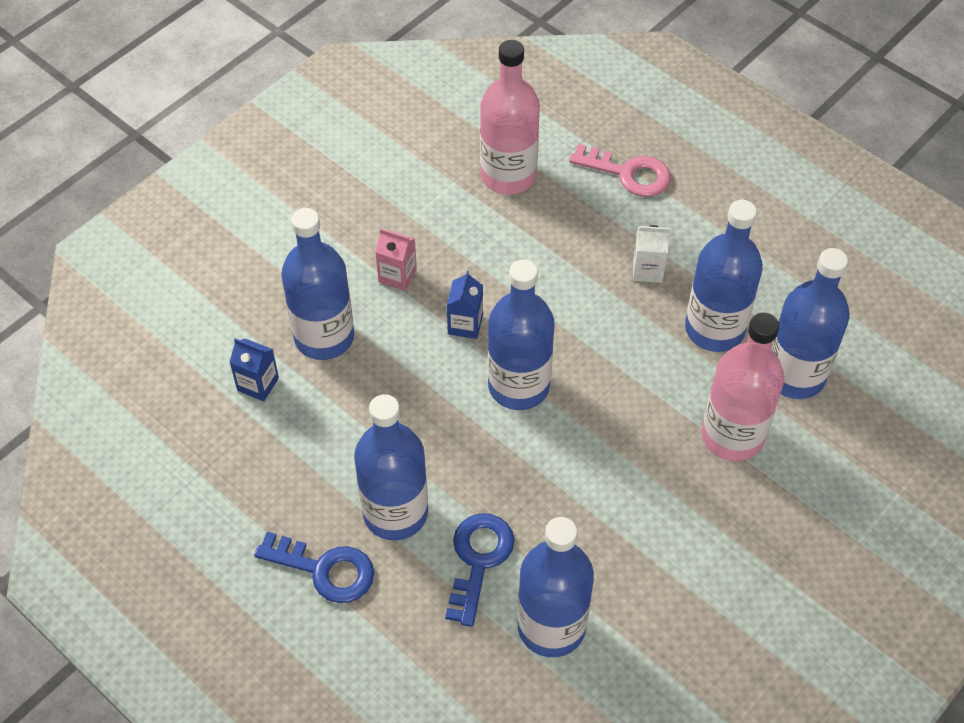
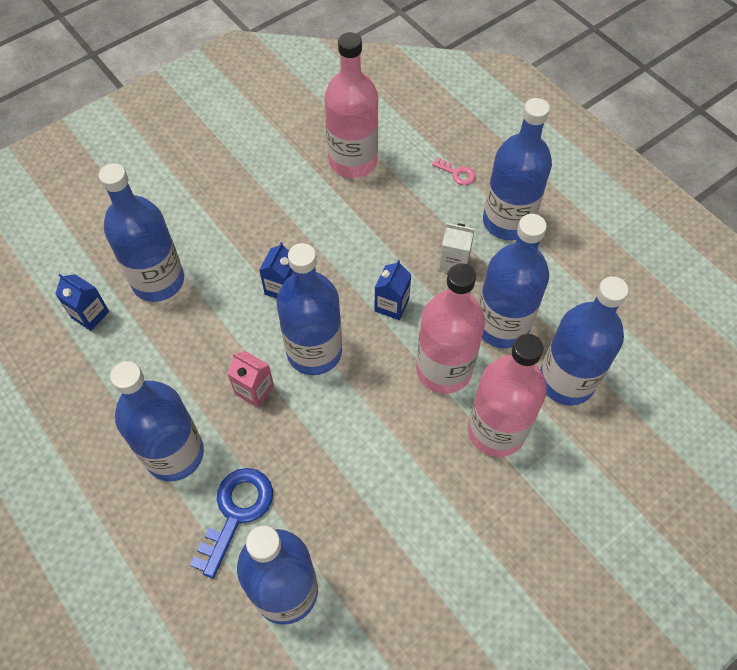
camera: 10 degrees right, 5 degrees up
blue key [254,532,374,603] -> none
pink carton [375,228,417,291] -> pink carton moved to [227,351,274,408]
pink key [569,144,671,197] -> pink key [432,158,476,185], size x0.51
none -> blue carton [374,260,412,320]
none -> pink bottle [416,263,485,394]
none -> blue bottle [483,98,552,241]

